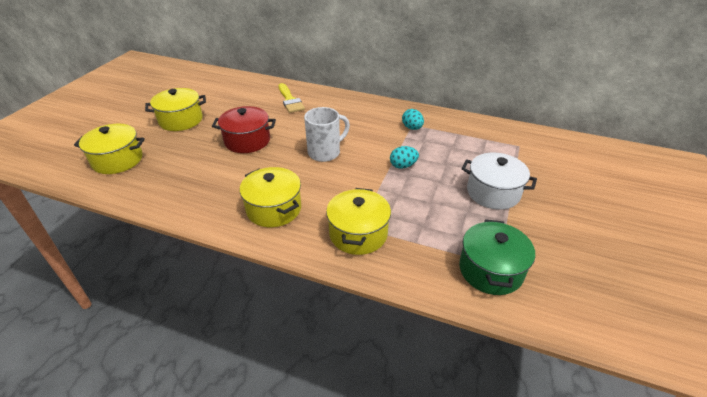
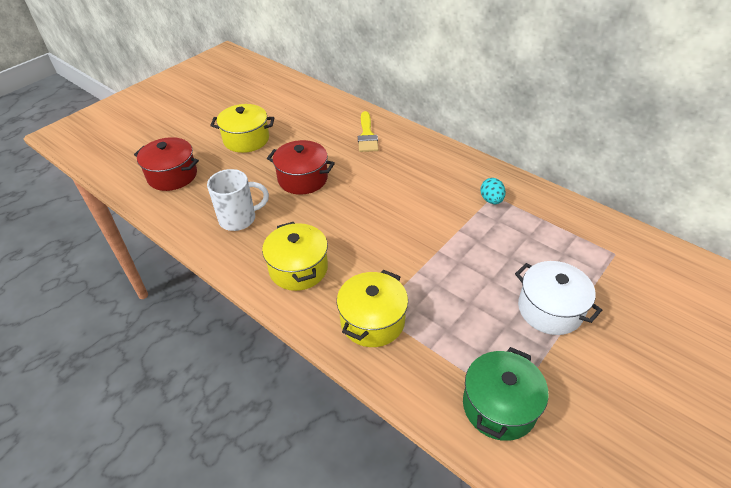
camera: 20 degrees right, 5 degrees up
yellow pot [74,124,145,174] -> red pot [134,137,199,191]
white mug [304,107,350,162] -> white mug moved to [207,169,269,231]
turquoise egg [390,146,419,169] -> none

